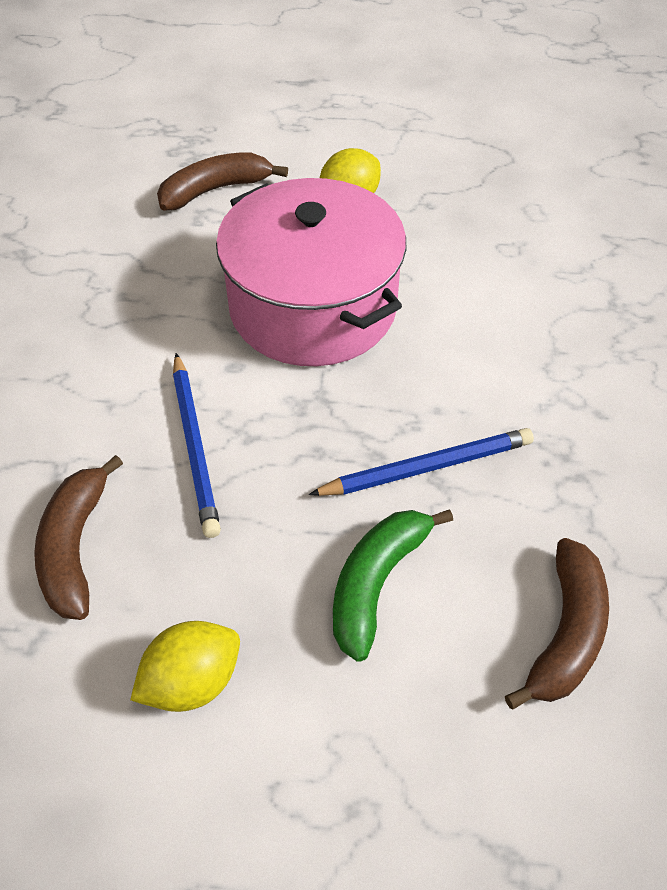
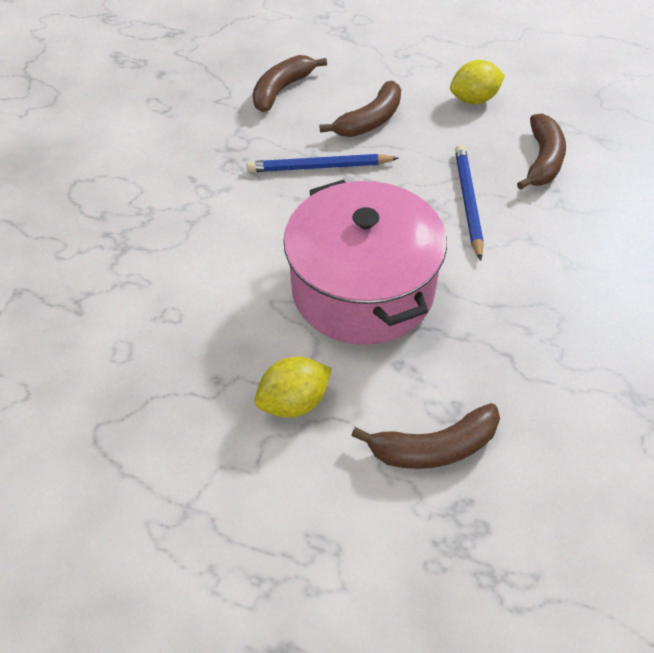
camera: 165 degrees left, 0 degrees up
green banana [333,509,453,662] -> brown banana [320,81,401,137]

